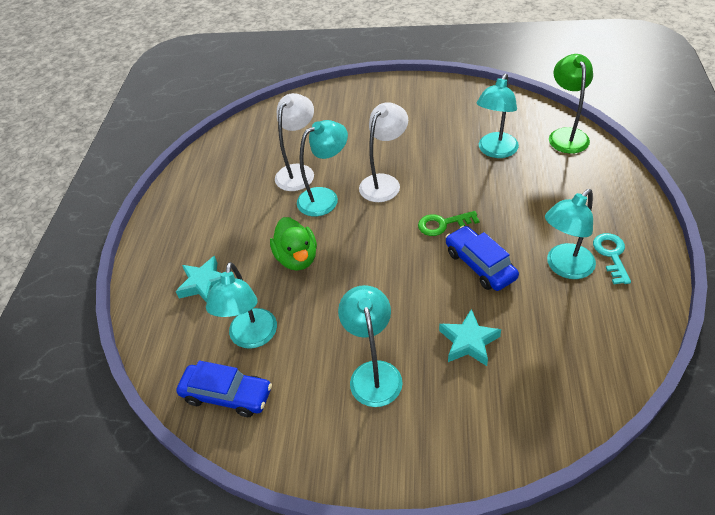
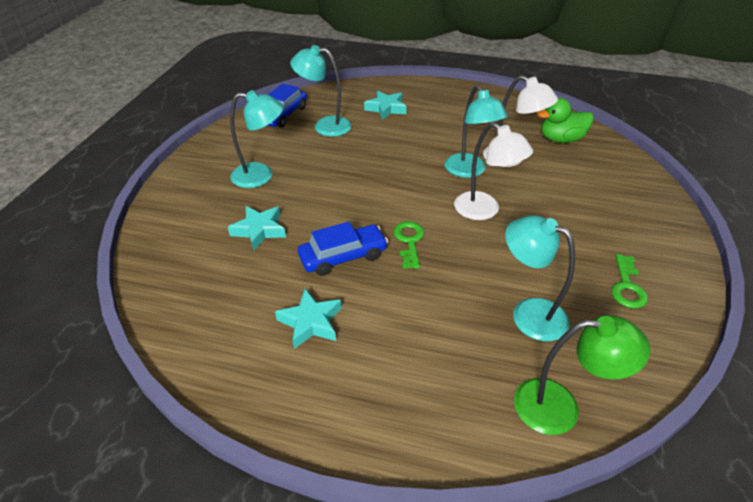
camera: 95 degrees right, 5 degrees down
green duck [270,217,317,271] -> green duck moved to [537,98,594,143]
turquoise lamp [545,189,596,279] -> turquoise star [275,289,342,349]
turquoise key [593,233,631,284] -> none
none -> green key [611,254,648,308]

